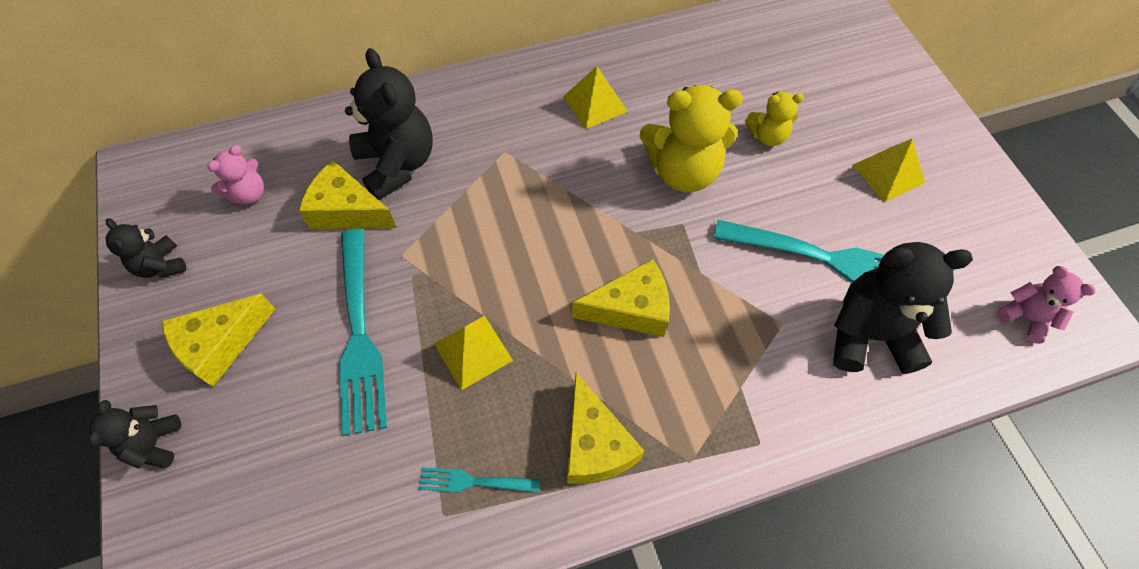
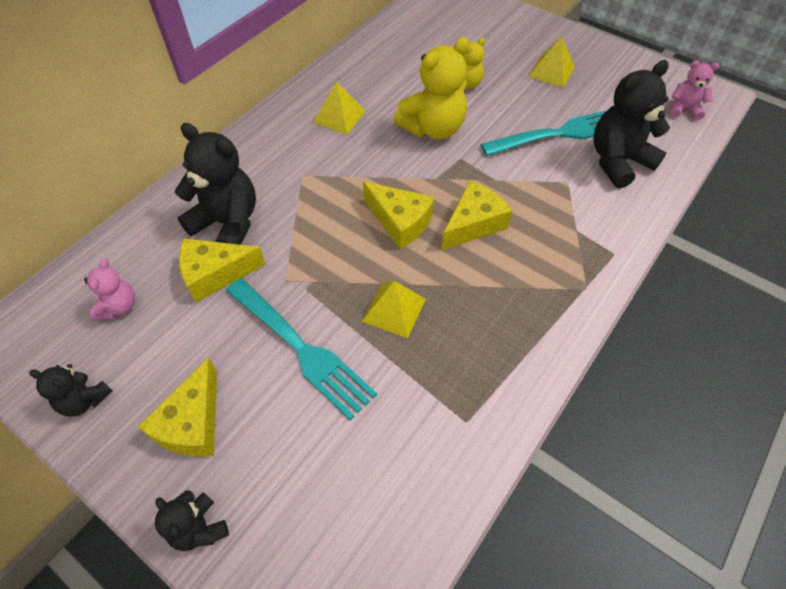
camera: 35 degrees left, 5 degrees down
turquoise fork [419,467,540,493] -> none
yellow cheese [567,373,644,484] -> yellow cheese moved to [363,182,434,249]

